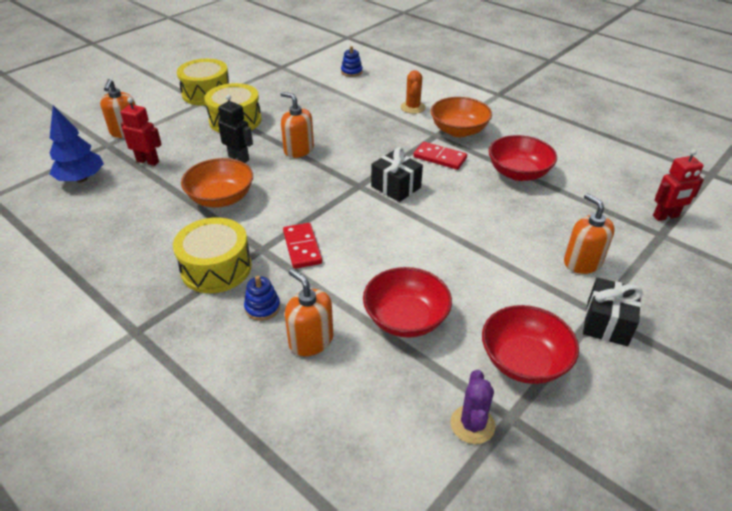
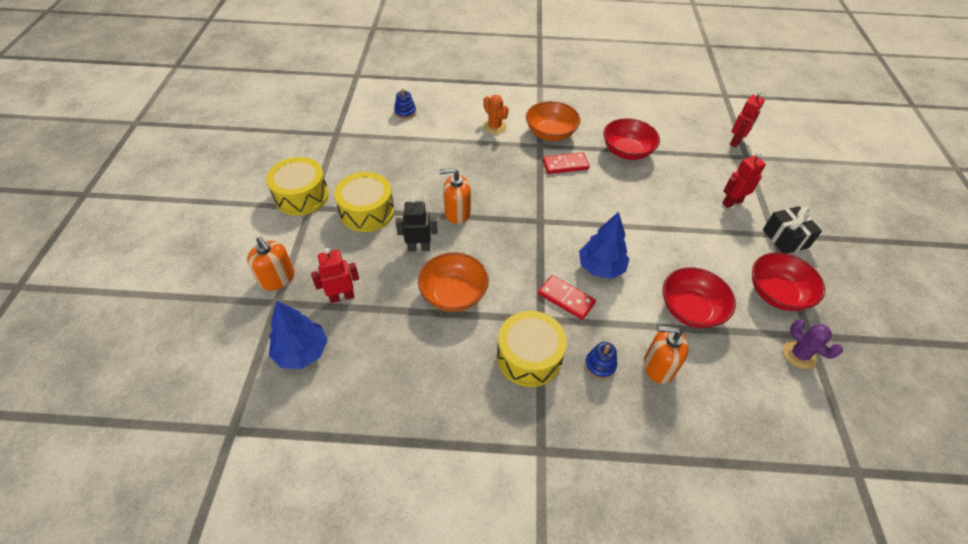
camera: 40 degrees left, 10 degrees up
black gift [371,147,423,202] -> none
orange soap dispenser [564,193,615,274] -> red robot [722,152,766,208]
none -> blue tree [579,212,629,279]

